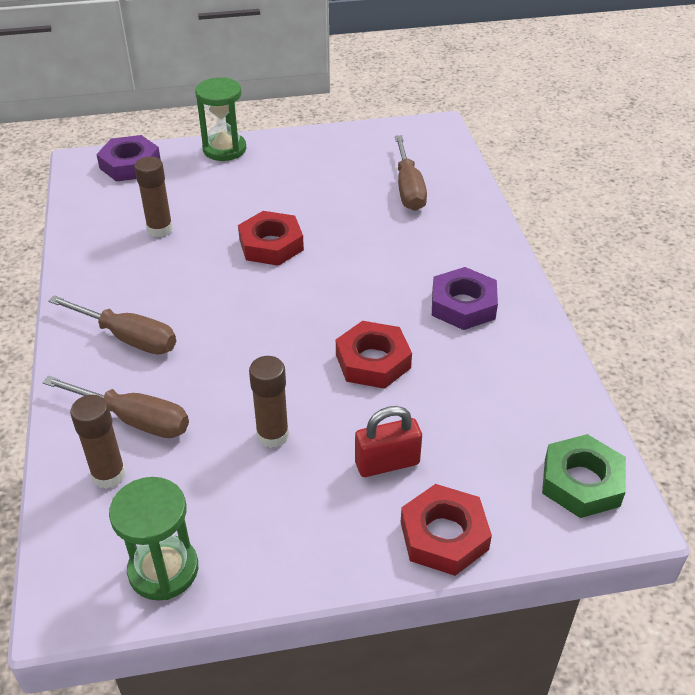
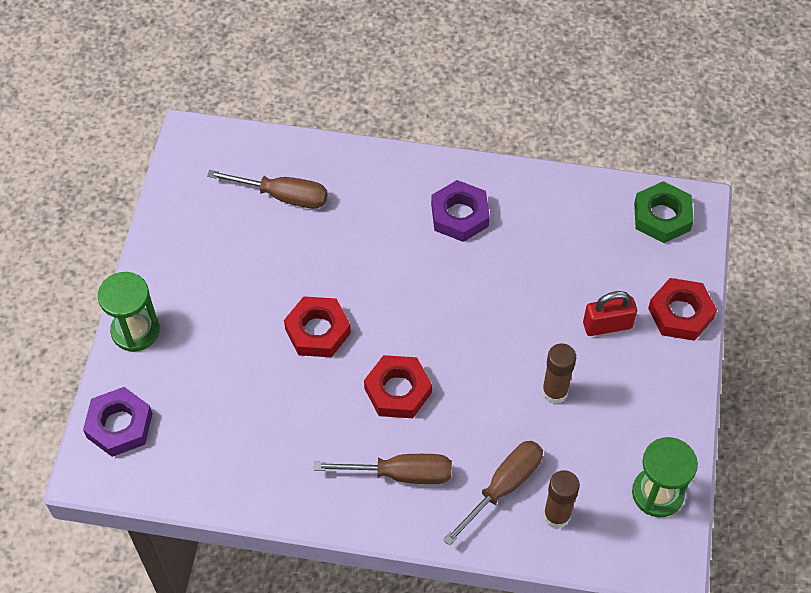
camera: 70 degrees left, 15 degrees up
brown screwdriver [48,295,176,355] -> brown screwdriver turned 45 degrees clockwise [314,454,452,484]
brown glue stick [135,157,173,237] -> none
red nut [336,321,412,389] -> red nut moved to [364,355,432,418]
red padlock [355,406,422,477] -> red padlock turned 75 degrees clockwise [583,291,637,336]

